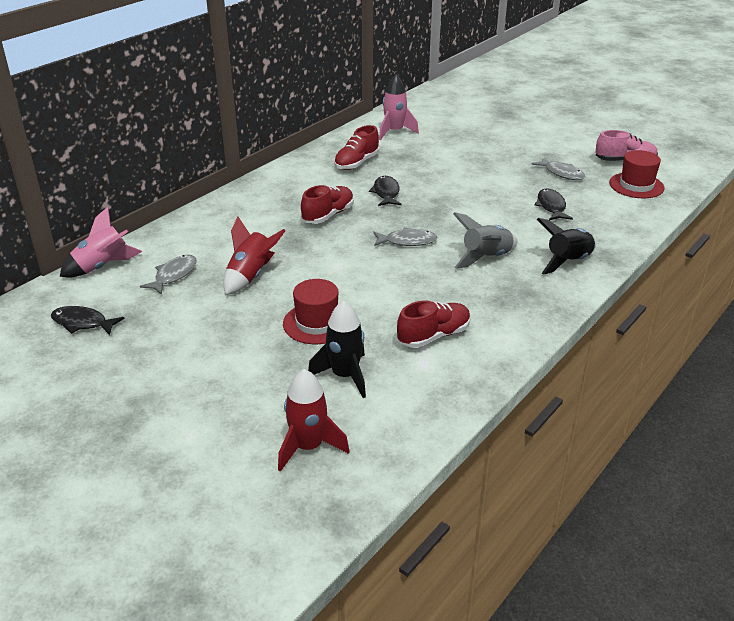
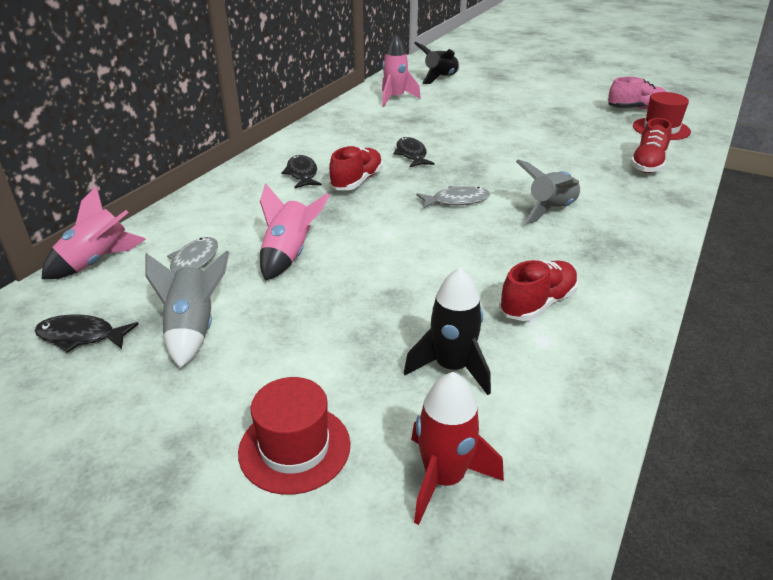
camera: 10 degrees left, 0 degrees up
red rocket [223,217,286,295] -> pink rocket [260,183,330,281]
red hat [283,279,338,344] -> red hat moved to [238,377,350,495]
red shoe [334,125,379,170] -> red shoe moved to [630,118,672,173]
grey fish [531,157,585,180] -> none
black fish [535,188,573,220] -> black fish moved to [282,155,322,188]
black rocket [536,218,596,275] -> black rocket moved to [414,42,460,84]
none -> grey rocket [145,250,229,368]

